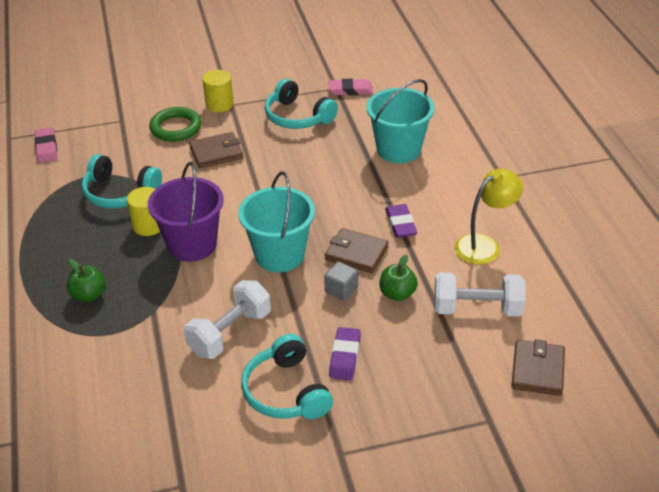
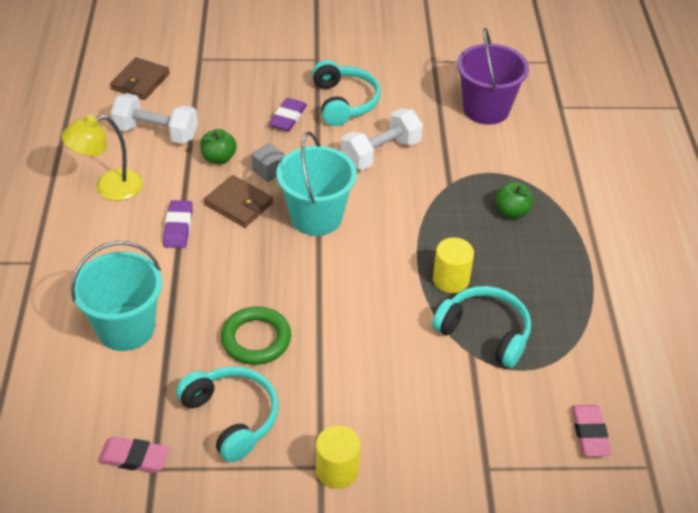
camera: 170 degrees left, 5 degrees up
purple bucket [148,162,224,262] -> purple bucket moved to [457,28,529,125]
green ring [149,107,201,142] -> green ring moved to [221,306,291,365]
brown wallet [189,132,243,168] -> none

